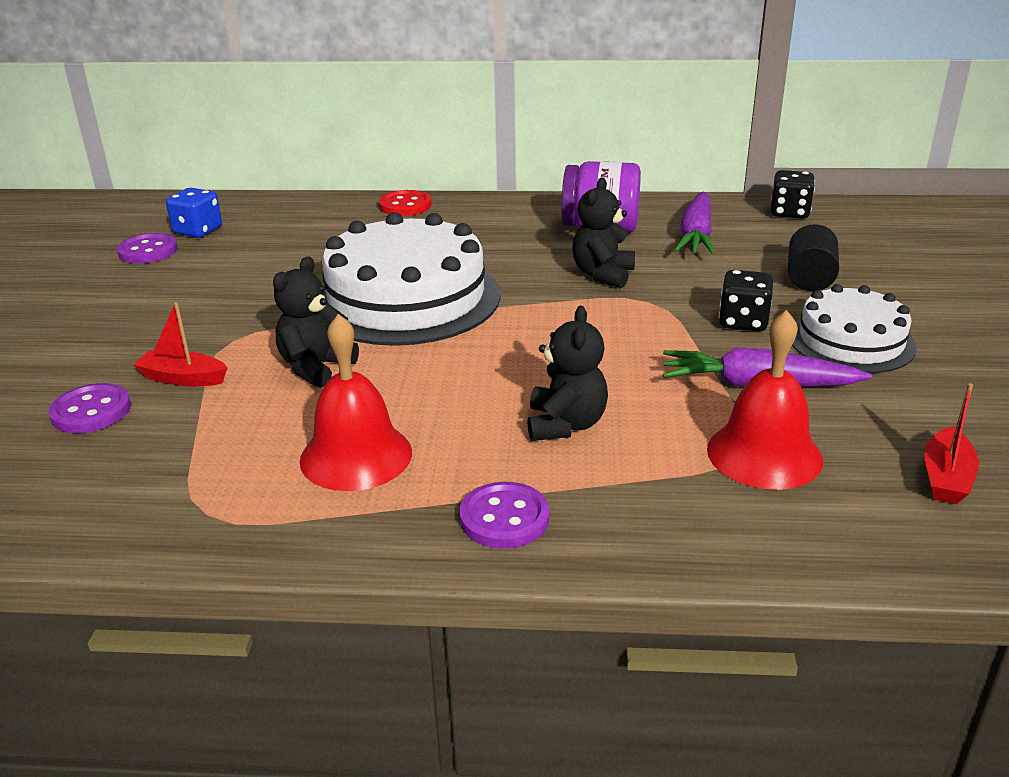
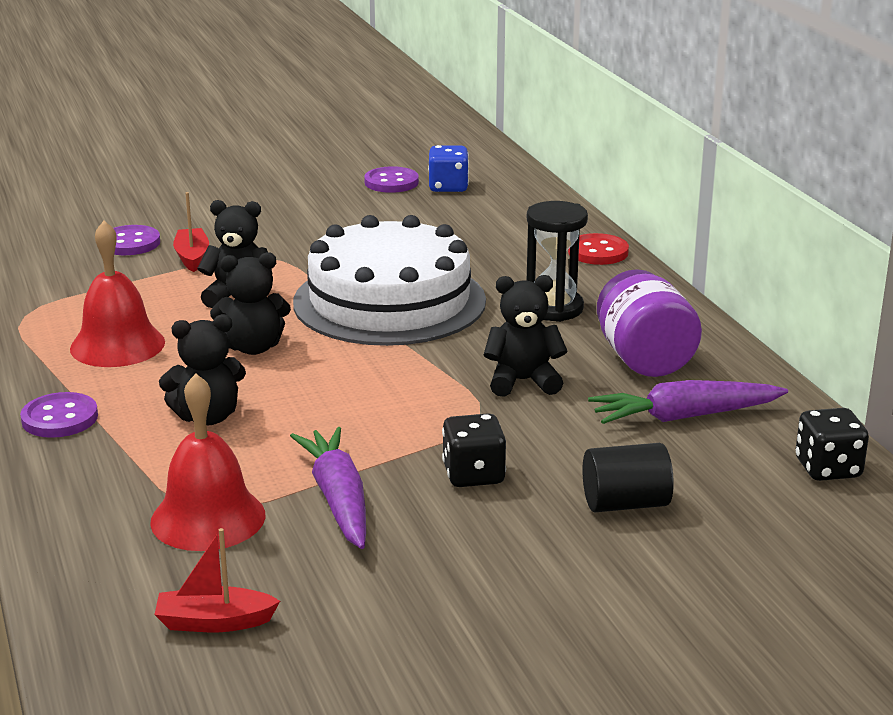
camera: 65 degrees right, 5 degrees down
white cake [792,284,917,373] -> none
none -> black teddy bear [210,252,291,355]
none -> black hourglass [527,201,588,322]

